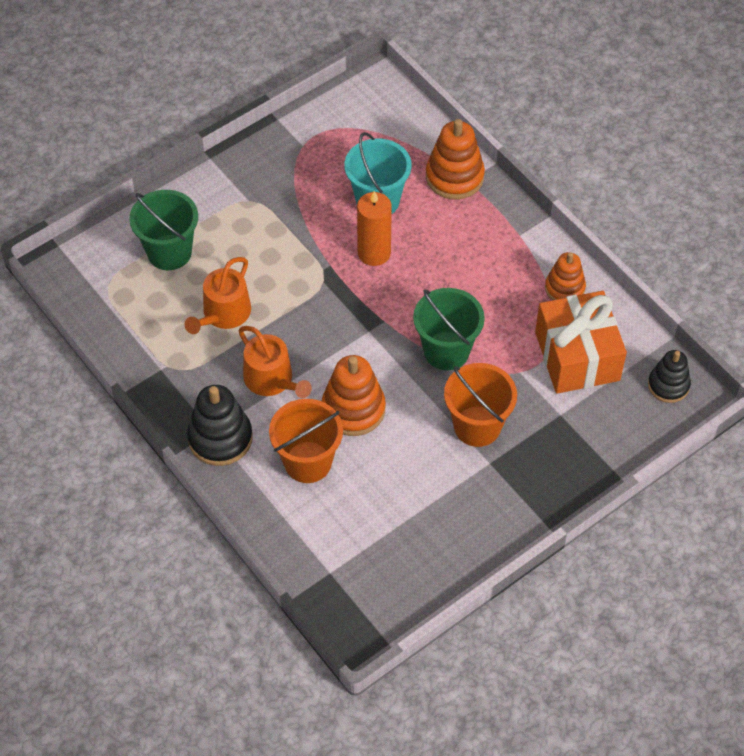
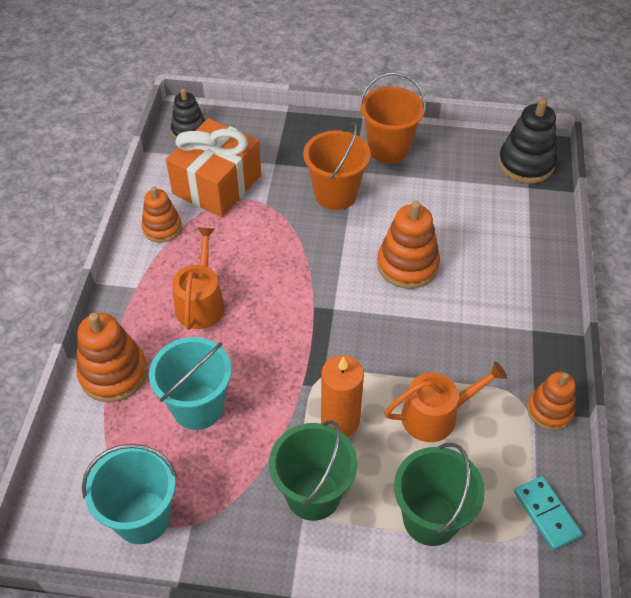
camera: 135 degrees left, 5 degrees down
black stacking toy [187,385,253,466] -> black stacking toy moved to [498,98,557,183]
orange watering can [238,326,312,398] -> orange watering can moved to [172,227,225,330]
orange bucket [269,399,343,483] -> orange bucket moved to [360,72,426,163]
orange candle [357,191,392,266] -> orange candle moved to [321,355,364,437]
green bucket [413,288,485,370] -> green bucket moved to [269,420,358,521]
none -> turquoise bucket [82,444,177,544]
none -> turquoise domino [514,476,582,551]
none -> orange stacking toy [527,372,576,431]

